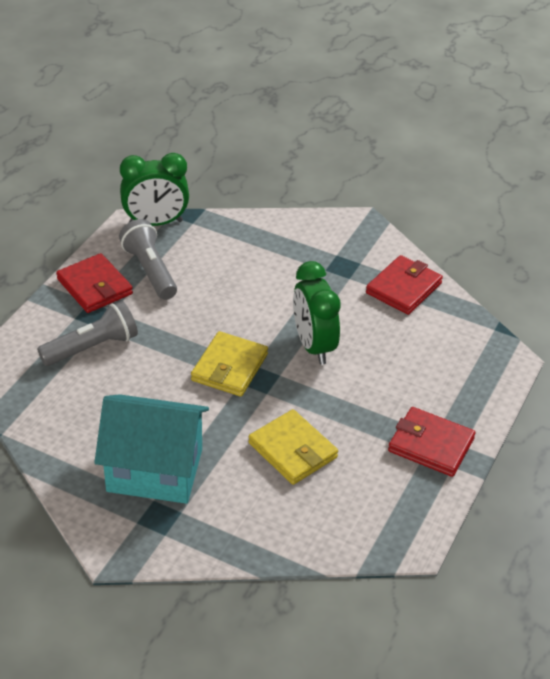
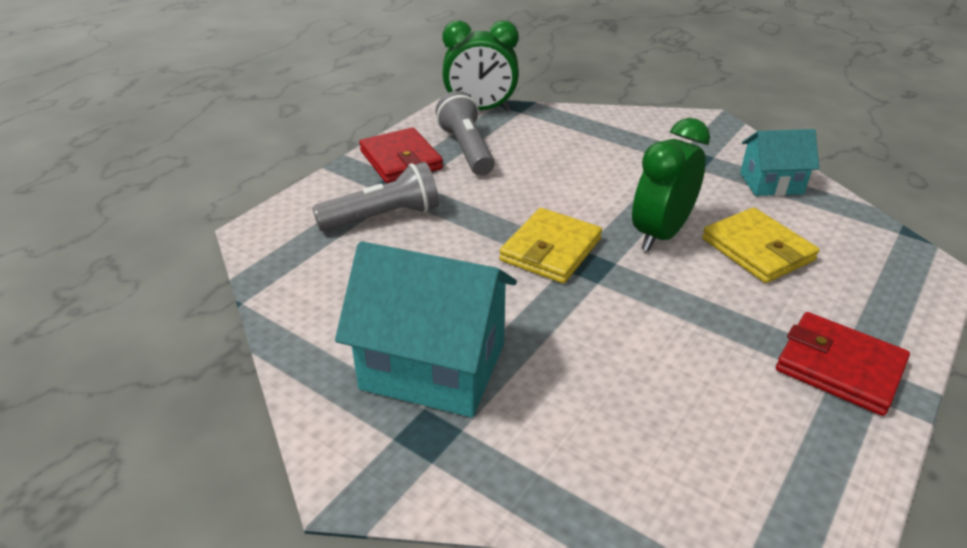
camera: 10 degrees right, 5 degrees down
yellow wallet [248,409,338,485] -> yellow wallet moved to [702,207,820,283]
green clock [293,261,341,365] -> green clock turned 45 degrees clockwise [632,118,710,251]
red wallet [366,255,443,315] -> turquoise house [740,129,819,196]

